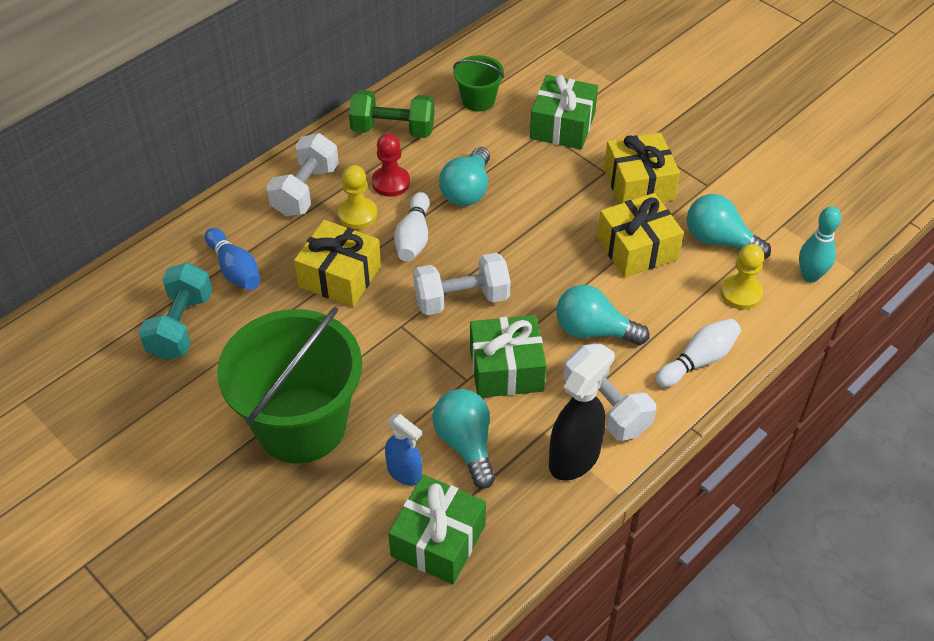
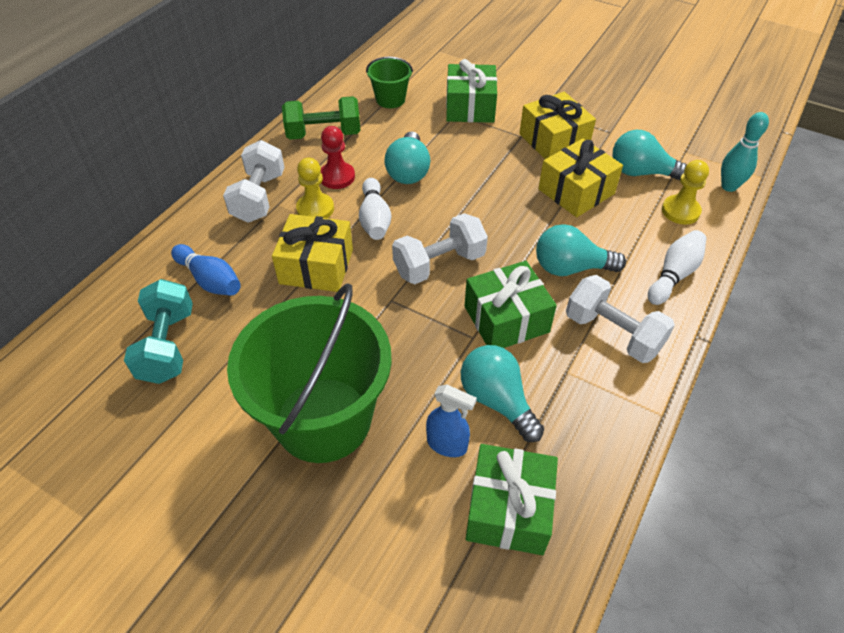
camera: 15 degrees left, 0 degrees up
black spray bottle [549,344,615,481] -> none

